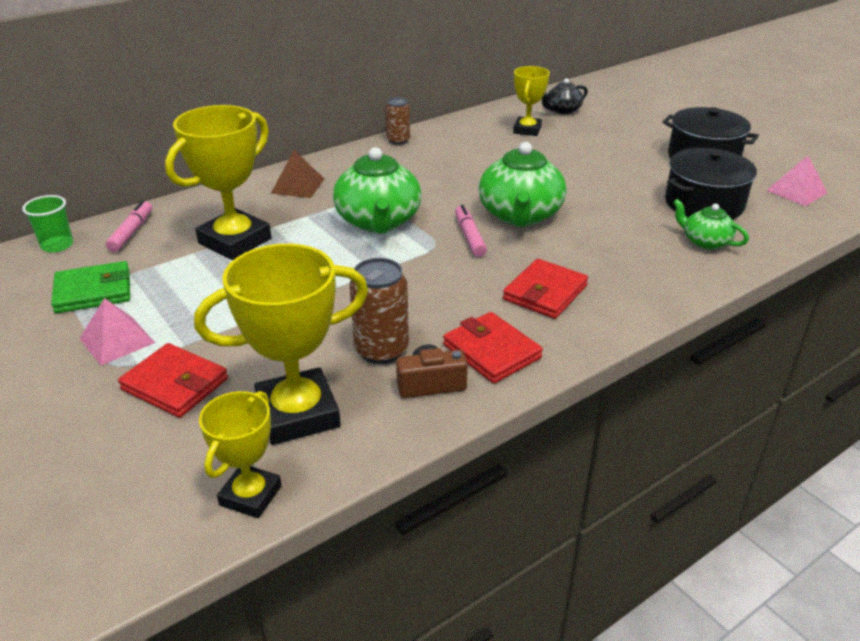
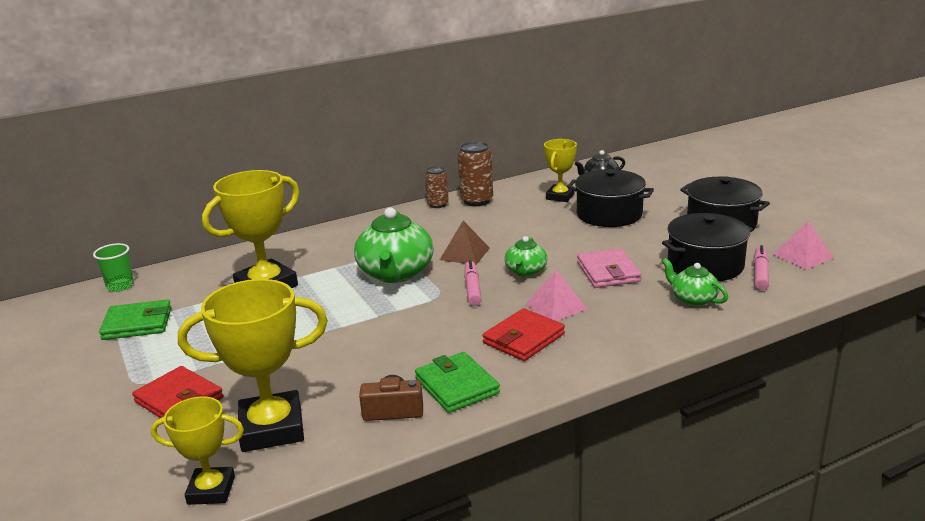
camera: 10 degrees right, 10 degrees down
pink pyramid [80,298,155,366] -> pink pyramid moved to [525,270,587,321]
pink marker [106,200,152,252] -> pink marker moved to [754,245,769,290]
yellow trophy [199,391,282,518] -> yellow trophy turned 60 degrees clockwise [151,396,244,505]
brown pyramid [271,150,324,198] -> brown pyramid moved to [440,221,490,265]
brown can [349,258,409,364] -> brown can moved to [458,141,493,206]
red wallet [443,312,543,384] -> green wallet [415,352,500,413]
green teapot [479,142,567,227] -> green teapot [504,236,548,276], size x0.54
none -> black pot [567,169,654,227]
none -> pink wallet [577,248,641,288]

